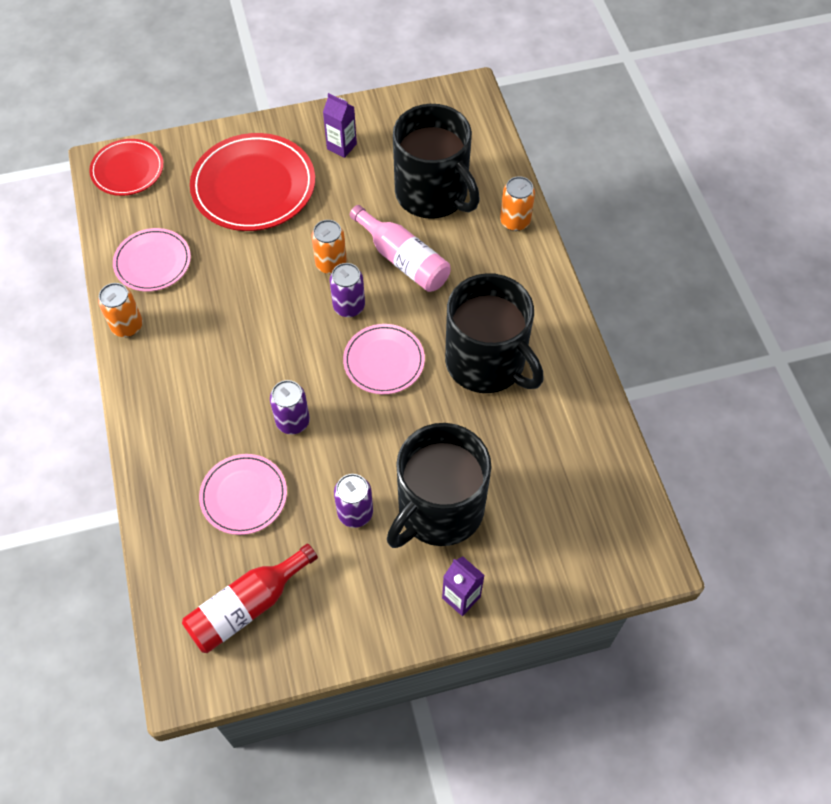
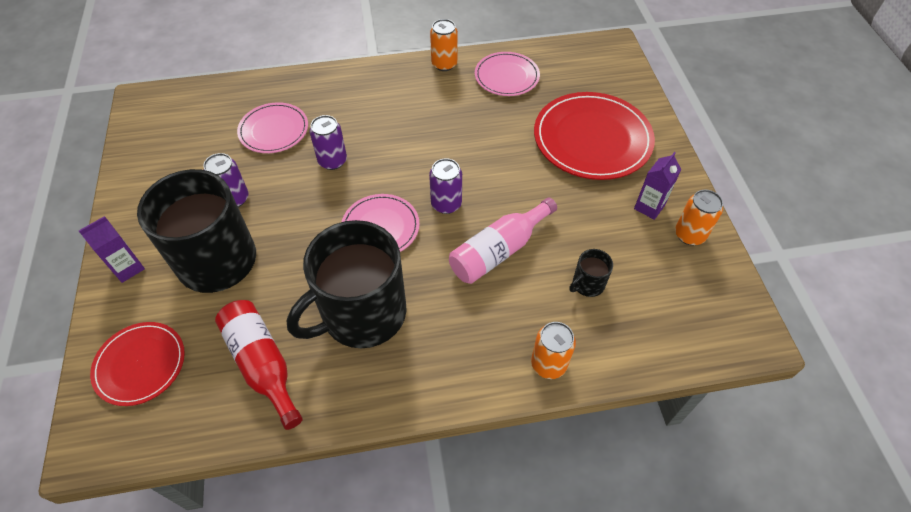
camera: 95 degrees right, 5 degrees down
red plate [89,139,164,196] -> red plate moved to [90,322,185,406]
red bottle [182,544,318,653] -> red bottle moved to [215,300,303,430]
orange can [311,220,347,274] -> orange can moved to [675,190,723,245]
black mug [393,104,480,219] -> black mug [569,249,613,297], size x0.40

